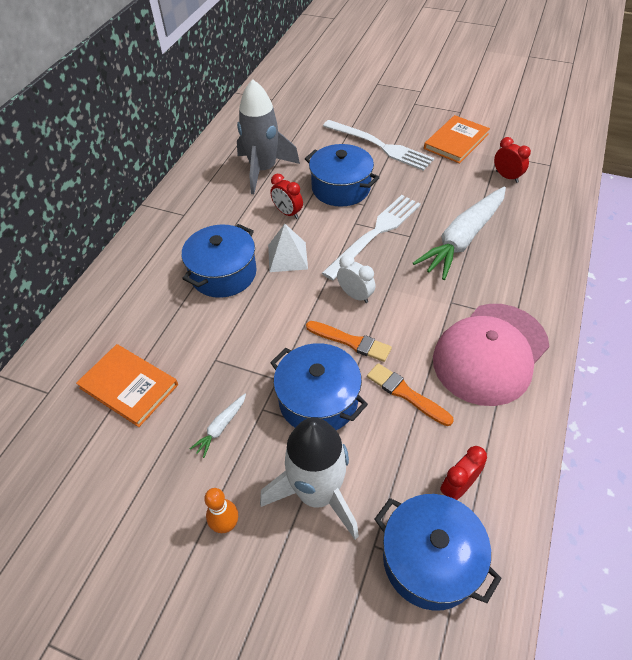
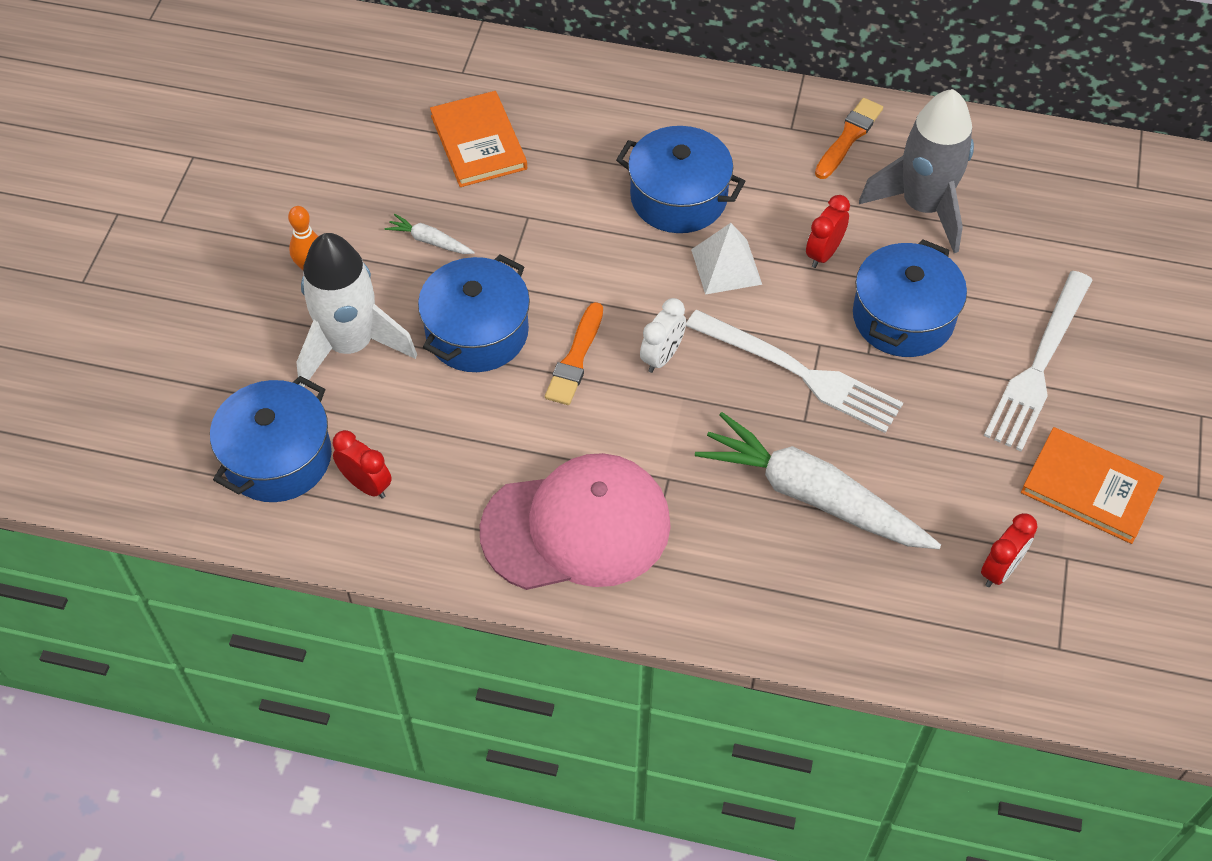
camera: 80 degrees right, 5 degrees up
orange book [76,344,178,427] -> orange book turned 45 degrees counterclockwise [430,91,527,187]
orange brush [367,363,454,426] -> orange brush moved to [815,98,883,179]
pink cap [433,304,549,406] -> pink cap turned 135 degrees clockwise [480,453,671,590]

